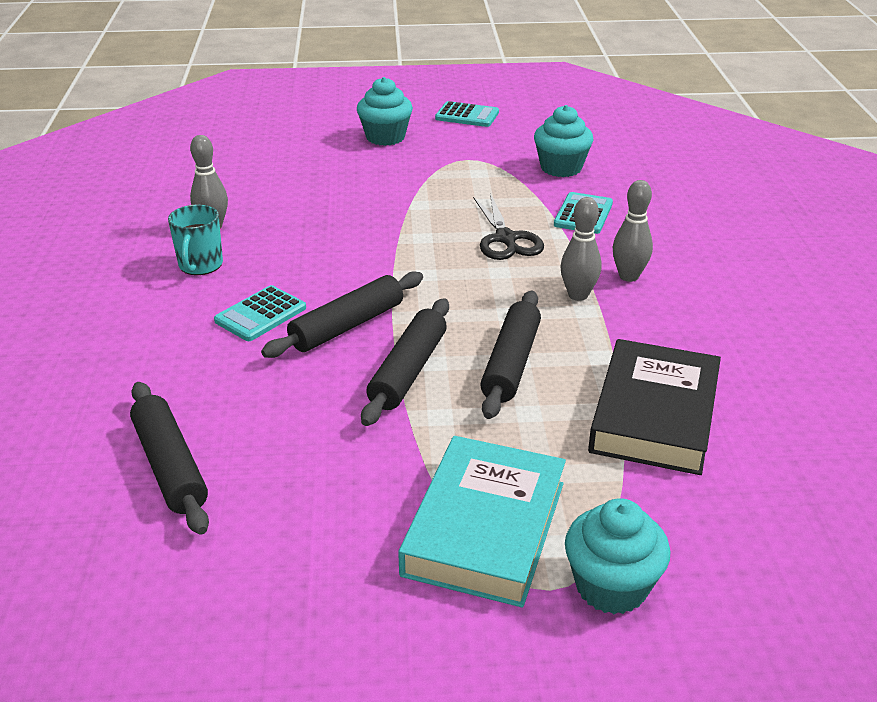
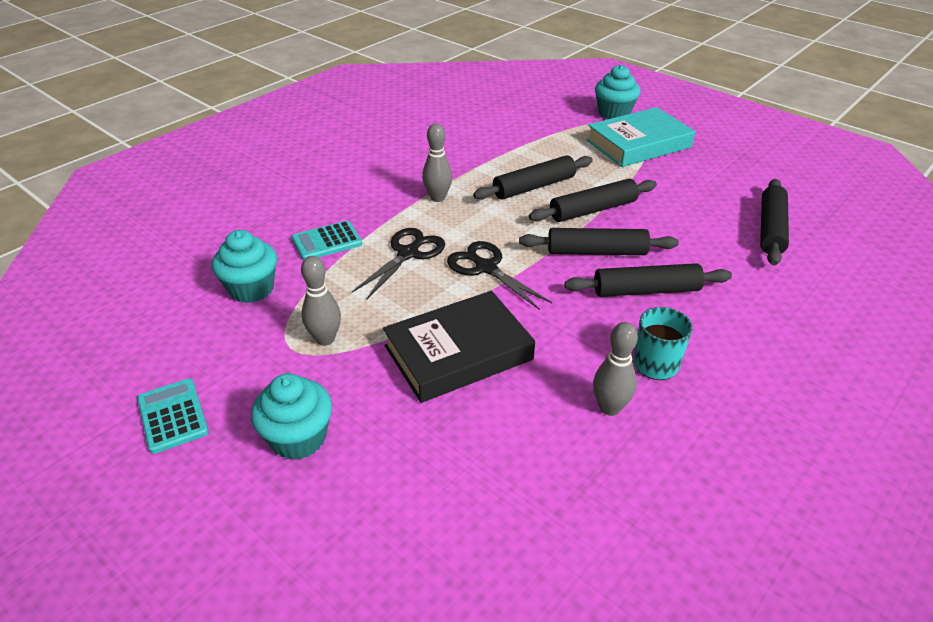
camera: 135 degrees left, 5 degrees up
turquoise calculator [214,285,306,341] -> black rolling pin [565,263,732,297]
black book [588,339,721,475] -> black book moved to [383,291,535,403]
grey bowling pin [613,180,653,282] -> grey bowling pin moved to [301,256,341,346]
none -> black scissors [447,241,552,310]

